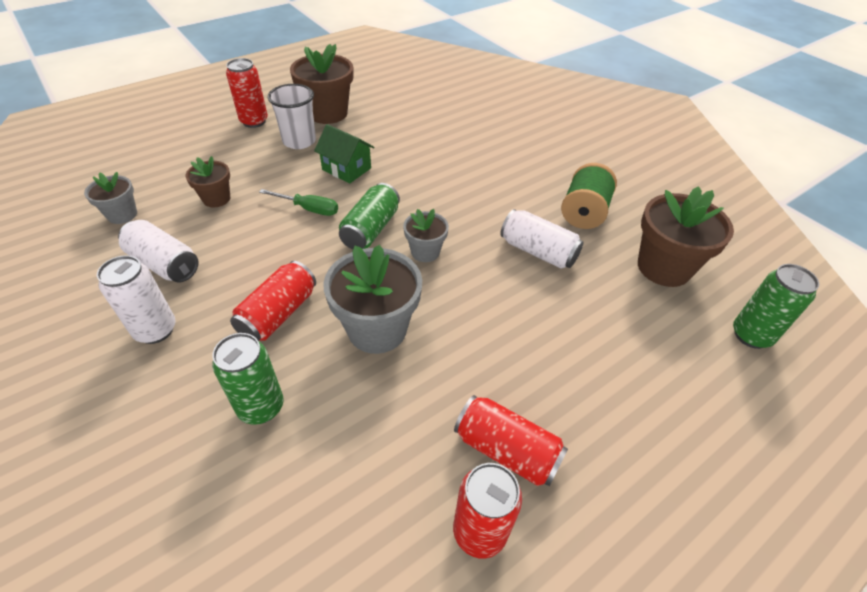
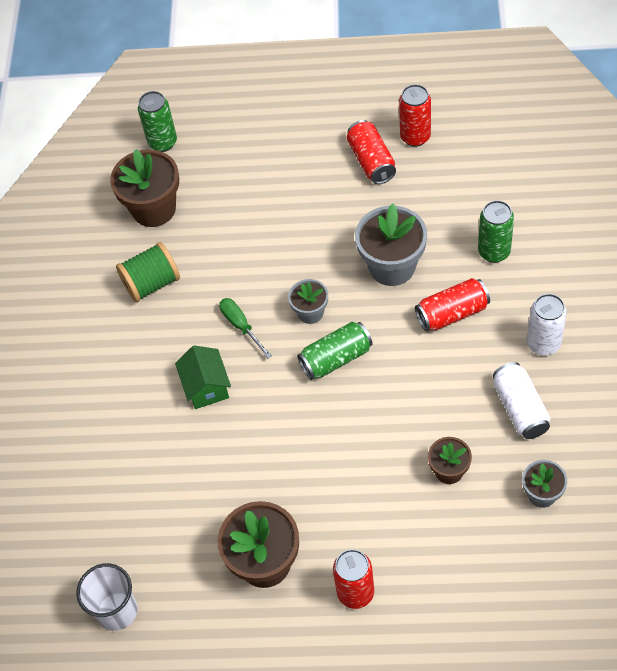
camera: 135 degrees left, 10 degrees up
green screwdriver [259,189,338,216] -> green screwdriver moved to [219,298,272,358]
white cup [268,84,316,149] -> white cup moved to [76,563,137,631]
green house [314,124,374,183] -> green house moved to [175,345,231,409]
white can [500,209,584,269] -> none

